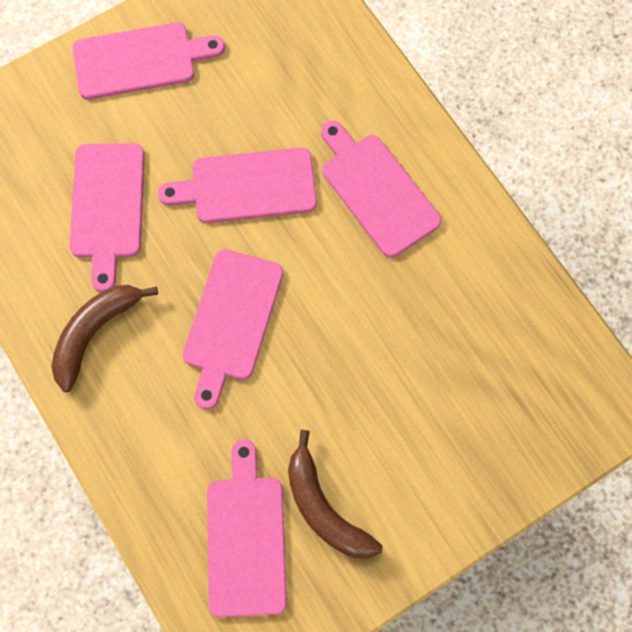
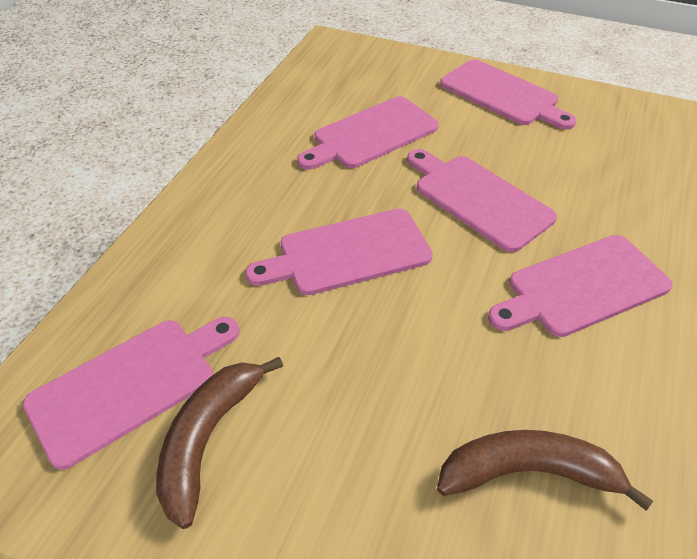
camera: 55 degrees right, 25 degrees down
brown banana [51,285,158,392] -> brown banana moved to [437,430,653,511]
pink cutting board [321,121,442,258] -> pink cutting board turned 135 degrees counterclockwise [488,235,673,337]

